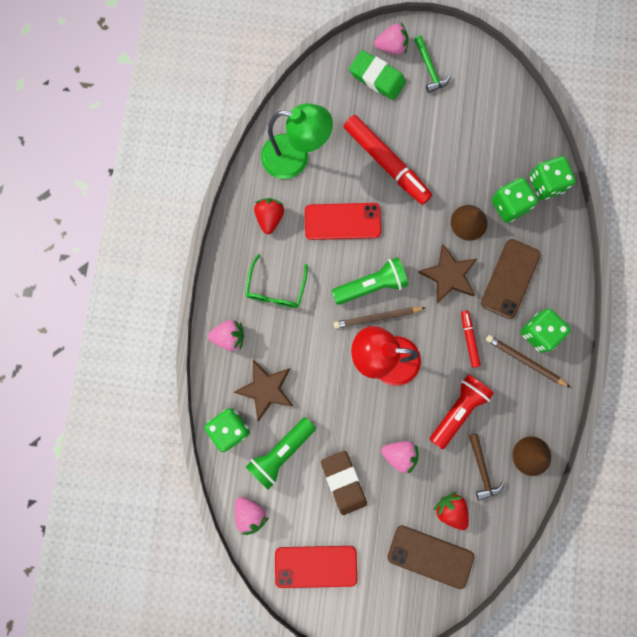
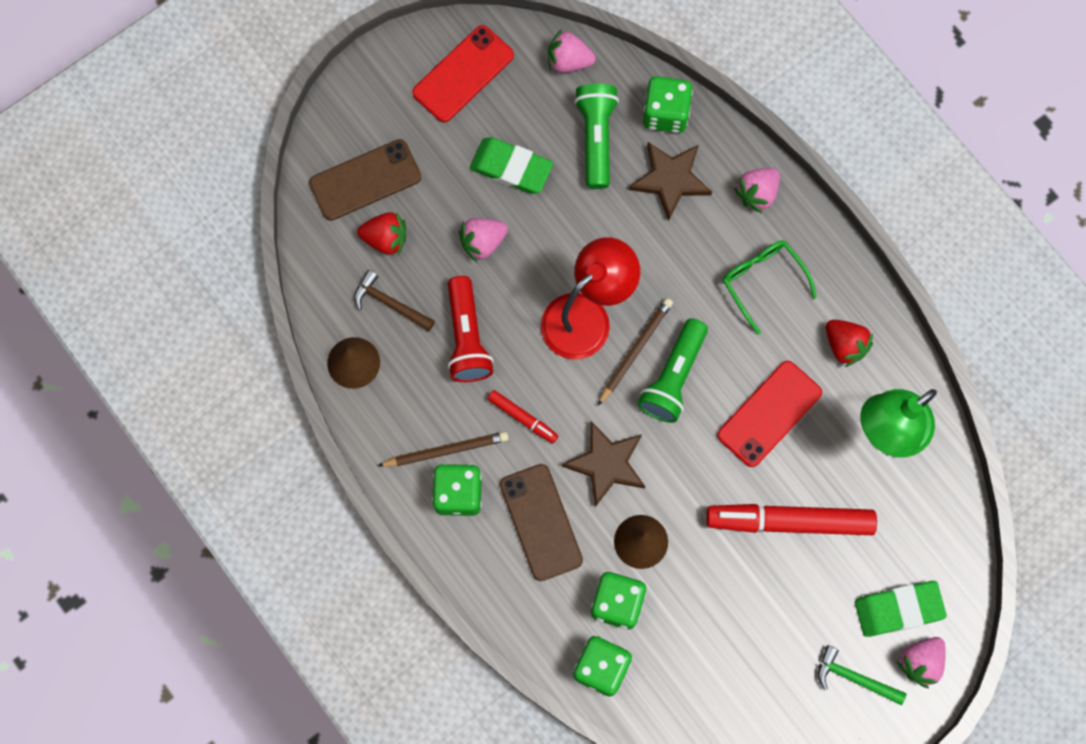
camera: 135 degrees right, 5 degrees down
brown eraser [321,451,367,515] -> green eraser [470,137,553,194]

